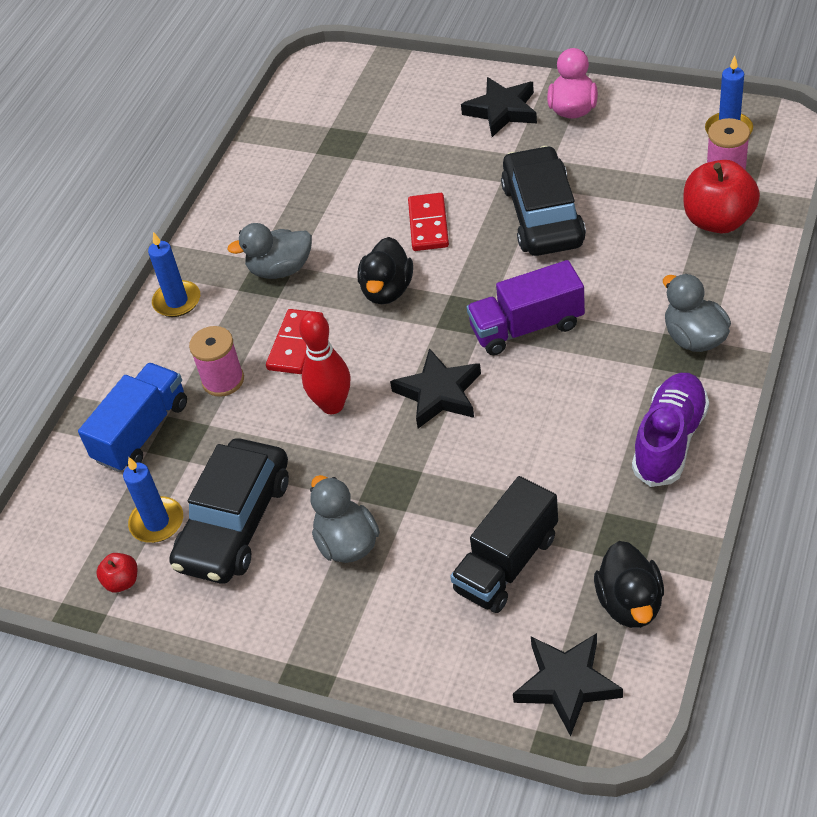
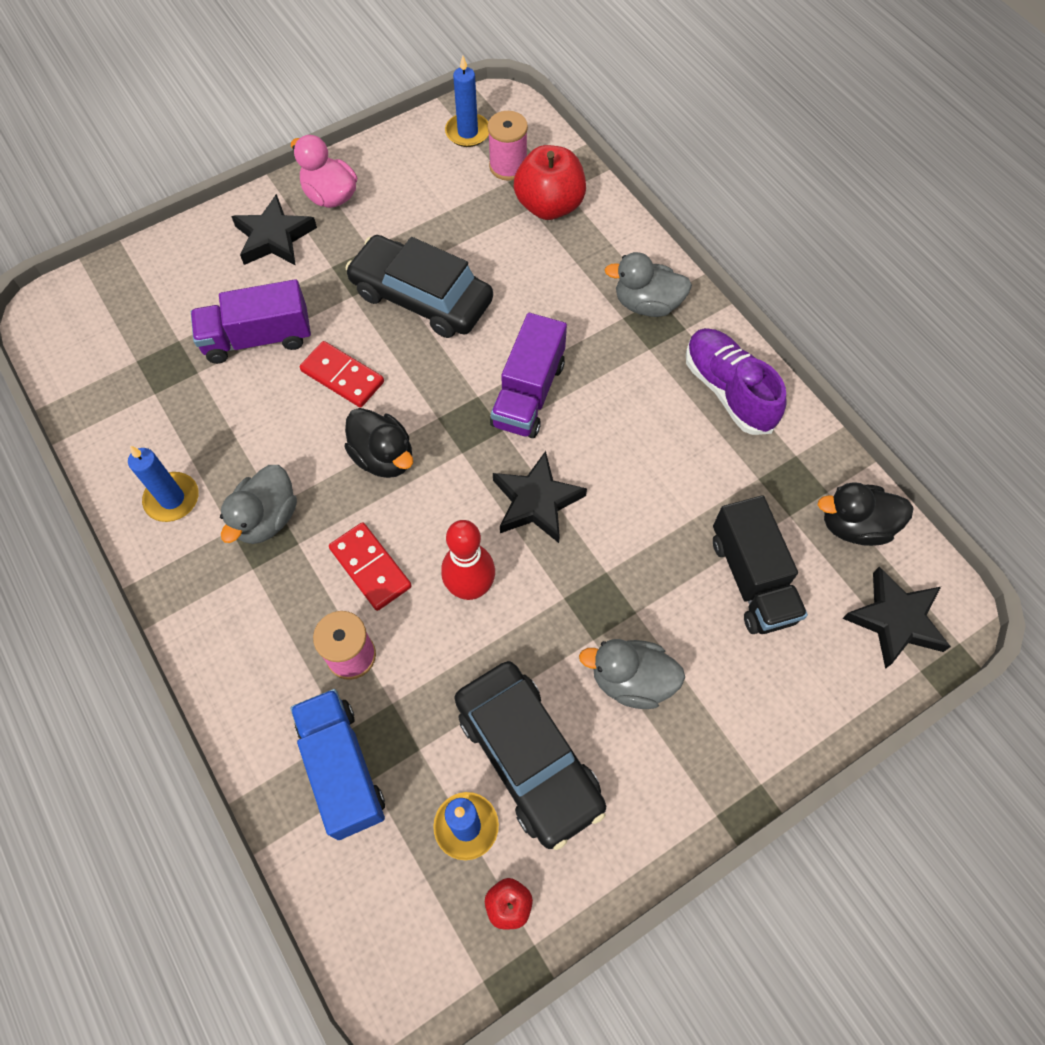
camera: 60 degrees left, 15 degrees up
blue candle [148,232,200,317] -> blue candle moved to [128,446,199,522]
black duck [594,541,664,628] -> black duck turned 150 degrees clockwise [818,482,914,546]
none -> purple truck [191,279,311,364]

